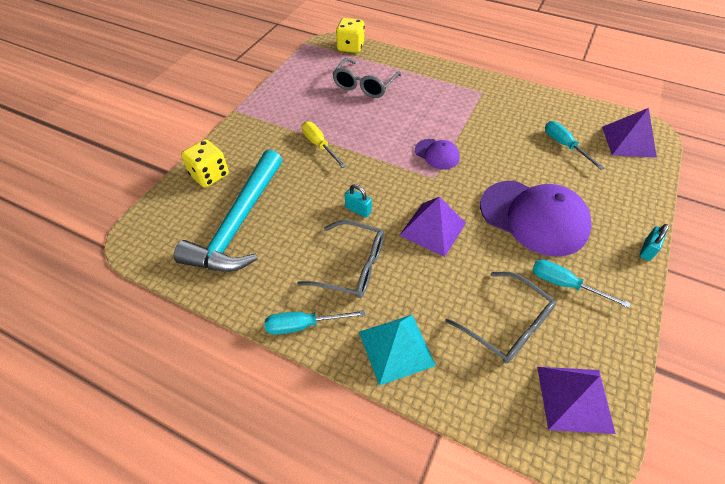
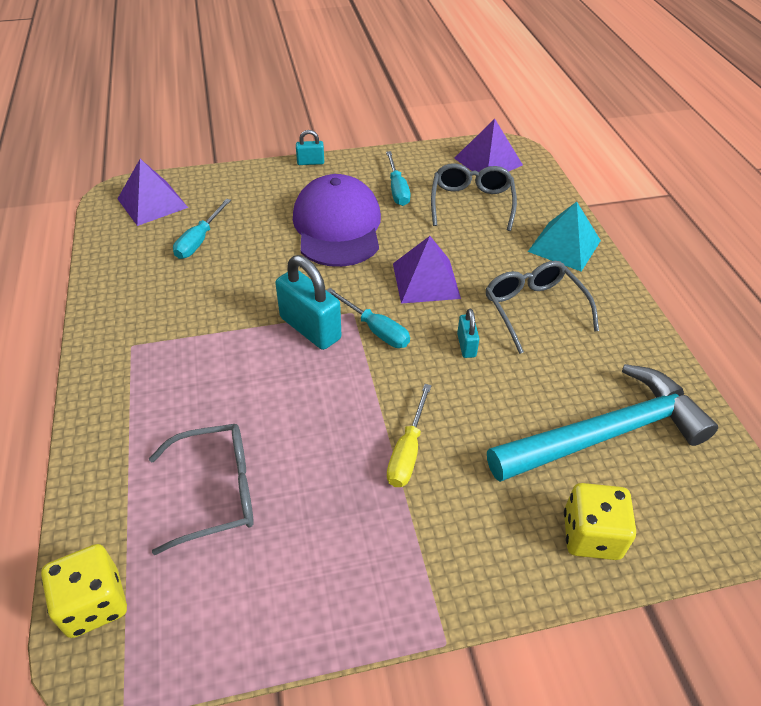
camera: 130 degrees left, 5 degrees down
turquoise screwdriver [265,310,366,335] -> turquoise screwdriver moved to [326,288,410,348]
purple cap [415,139,460,169] -> turquoise padlock [275,255,342,350]

